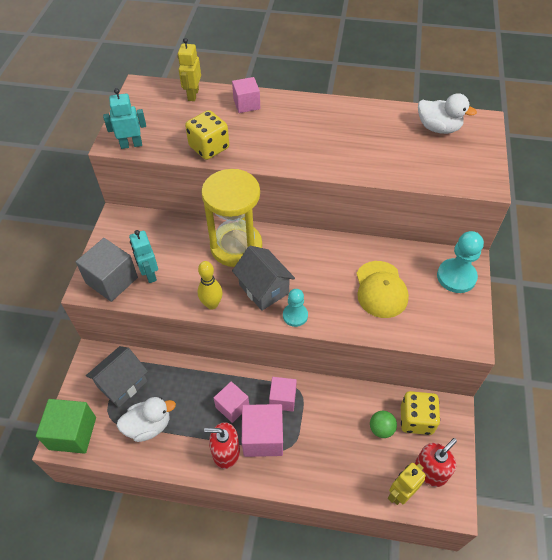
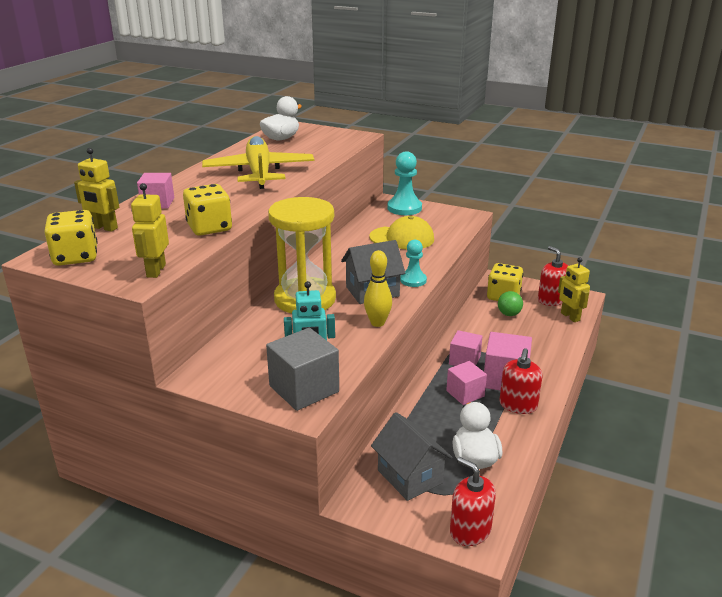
camera: 75 degrees left, 25 degrees down
green cube [36,399,96,454] -> red soap dispenser [450,457,496,546]
turquoise robot [103,88,146,149] -> yellow robot [131,183,169,278]
none -> yellow dice [44,210,98,266]
none -> yellow plane [202,136,314,189]

